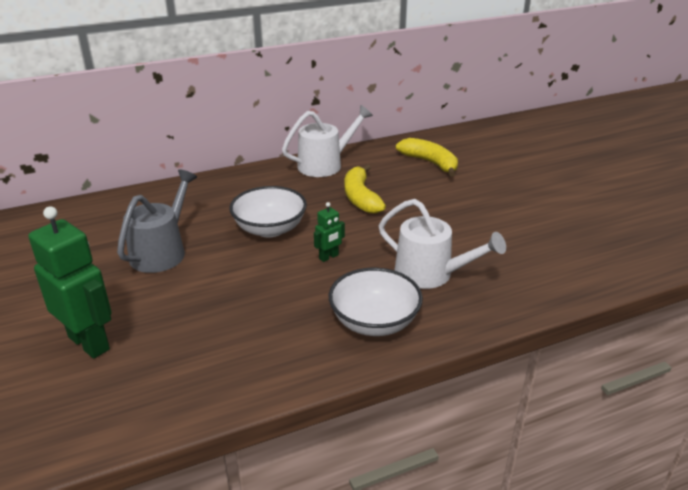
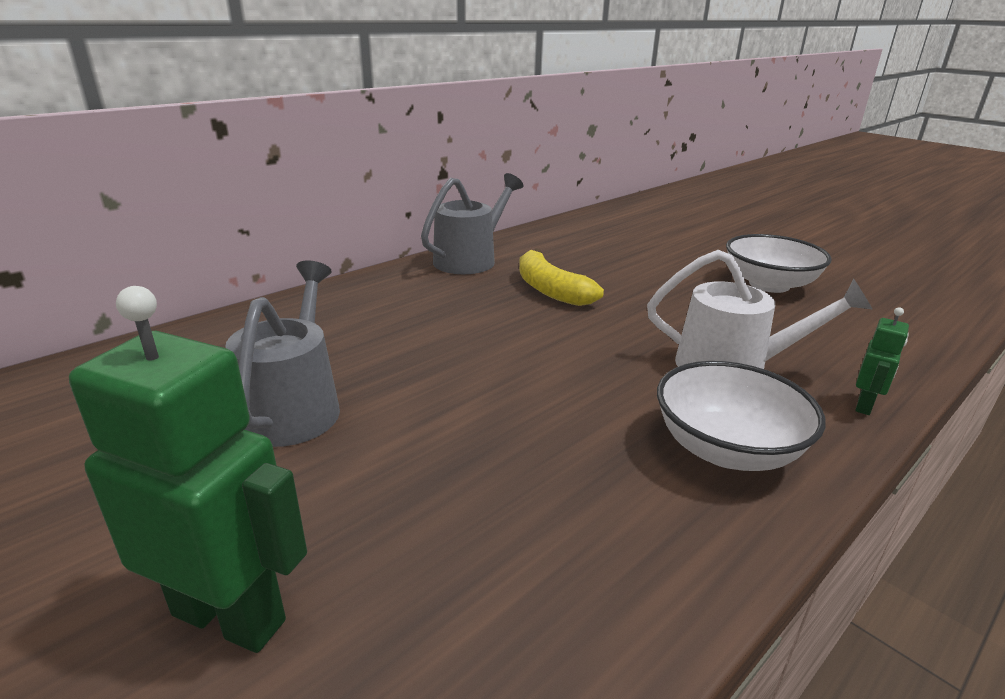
camera: 20 degrees left, 5 degrees down
white bowl [229,186,307,238] -> white bowl moved to [726,234,832,293]
white watering can [282,105,373,177] -> grey watering can [421,173,524,274]
green robot [314,202,345,262] -> green robot moved to [855,307,909,415]
yellow banana [396,138,458,177] -> none

